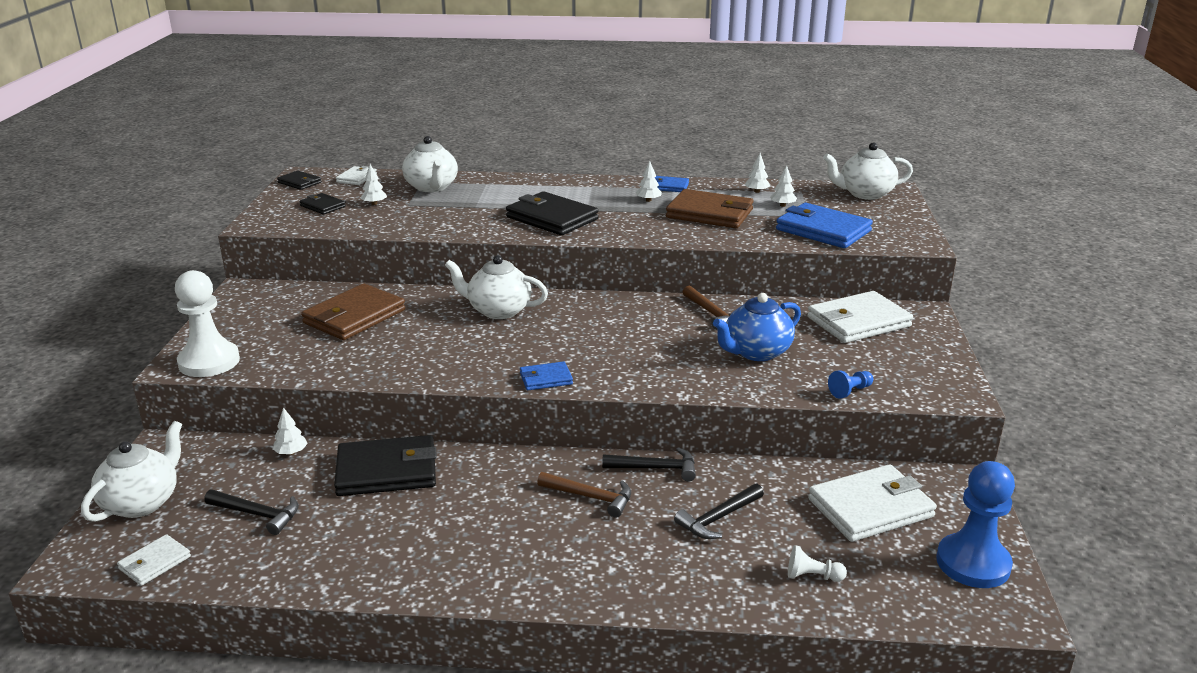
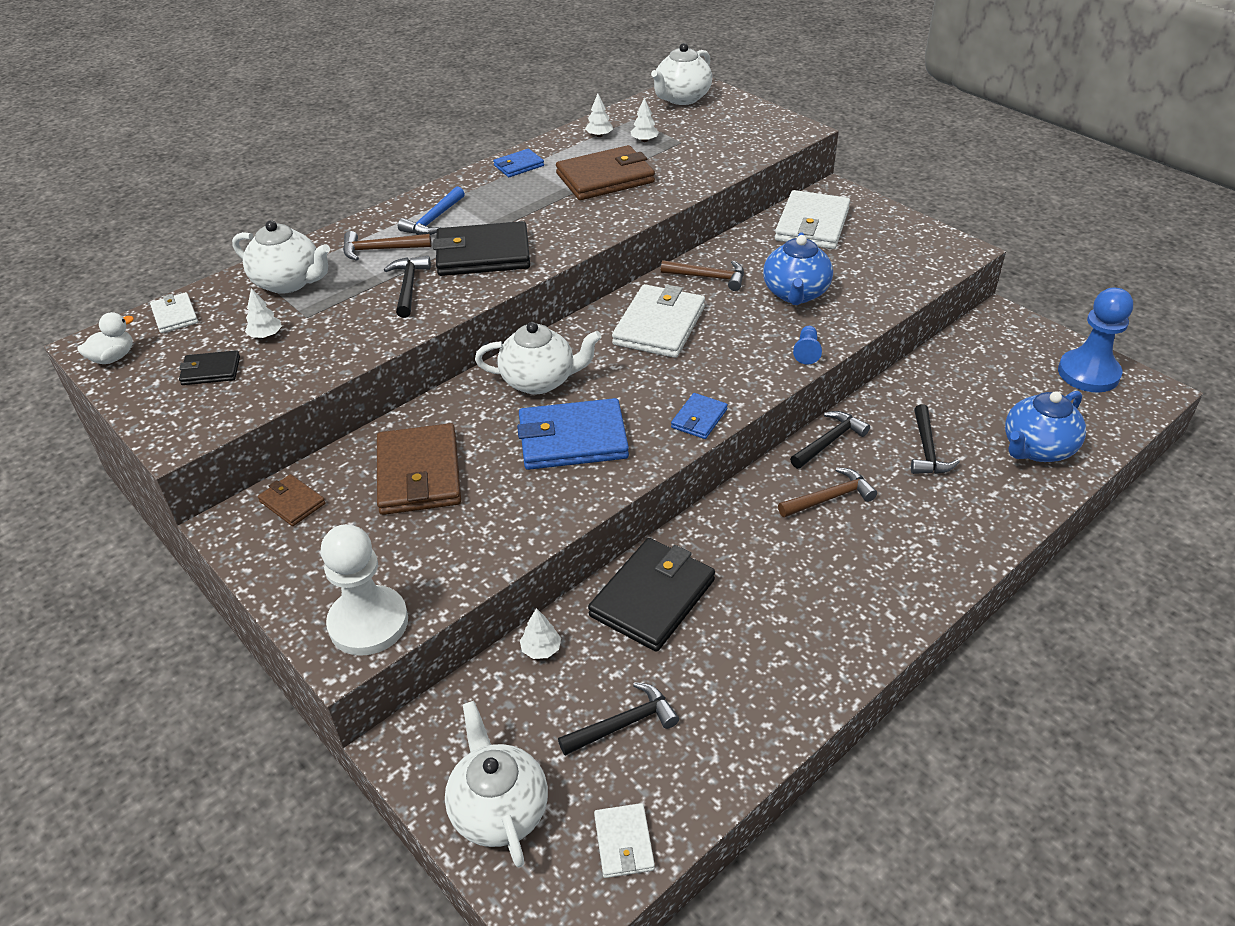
camera: 45 degrees left, 15 degrees up
black wallet [277,170,322,190] -> white duck [77,312,134,364]
white teapot [445,255,548,319] -> white teapot turned 150 degrees counterclockwise [475,322,602,394]
white tree [636,161,662,202] -> none
blue wallet [776,203,873,248] -> blue wallet moved to [517,398,629,470]
white pawn [788,545,847,582] -> blue teapot [1005,391,1086,462]
white wallet [808,464,937,542] -> white wallet moved to [612,284,705,358]
blue pawn [828,370,873,399] -> blue pawn moved to [793,326,822,365]
none -> brown wallet [258,474,325,526]
none -> brown hammer [343,231,431,261]
none -> black hammer [384,256,431,318]
none -> blue hammer [398,186,465,235]

